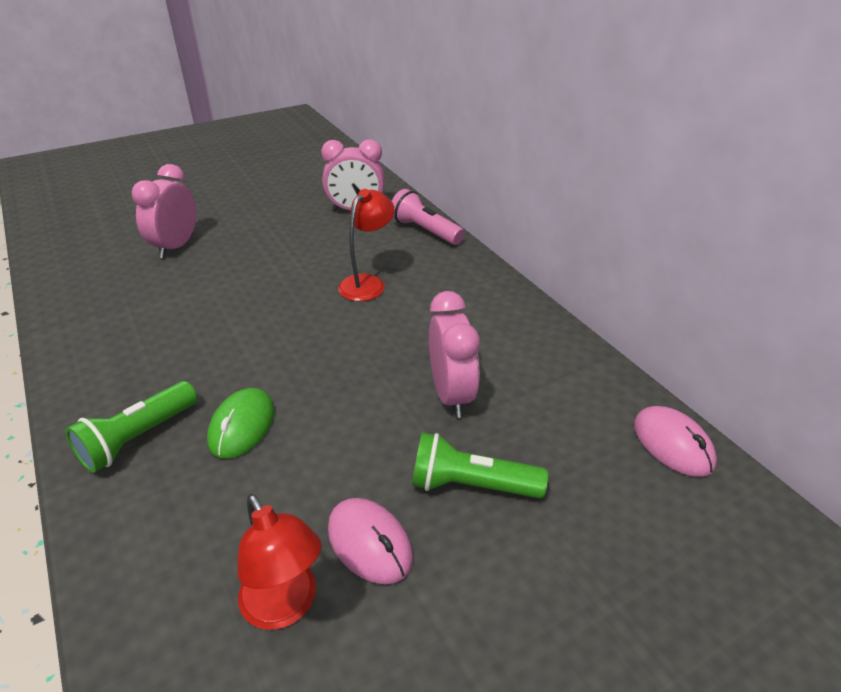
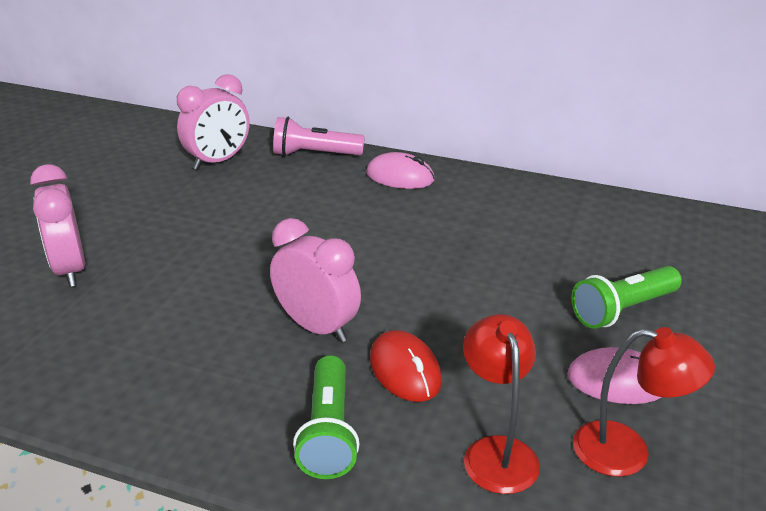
camera: 40 degrees left, 5 degrees down
green mouse [207,388,274,458] -> red mouse [370,330,442,402]
red lamp [338,189,395,301] -> red lamp moved to [463,314,540,494]
pink clock [429,291,480,418] -> pink clock moved to [270,218,361,342]
pink mouse [634,406,717,477] -> pink mouse moved to [366,152,435,189]

